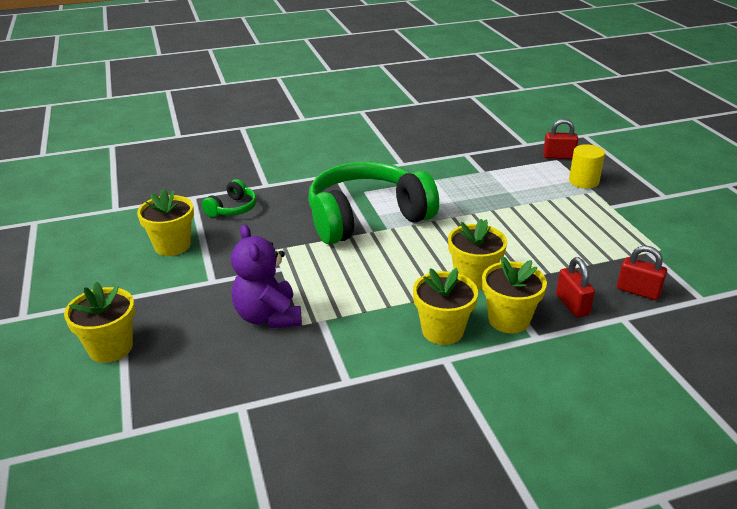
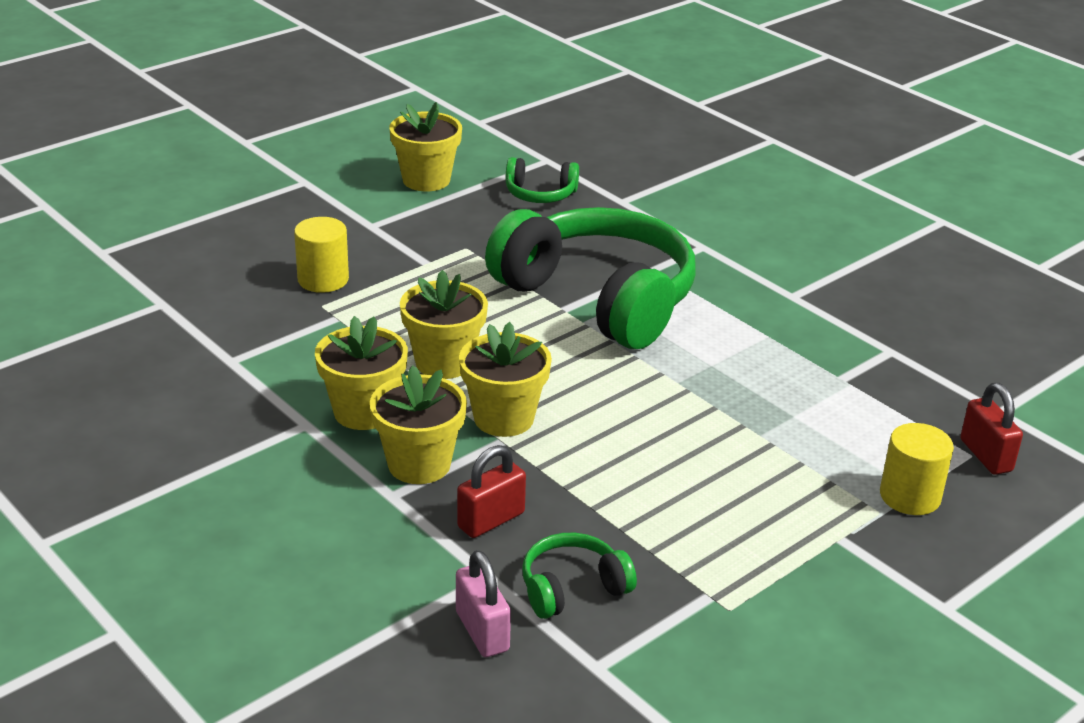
camera: 65 degrees right, 0 degrees up
yellow flower pot [64,282,135,363] -> yellow flower pot moved to [400,270,488,379]
purple teddy bear [231,224,302,328] -> yellow cylinder [294,217,349,293]
red padlock [617,246,667,300] -> green headphones [522,533,637,619]
none -> pink padlock [456,550,511,657]

